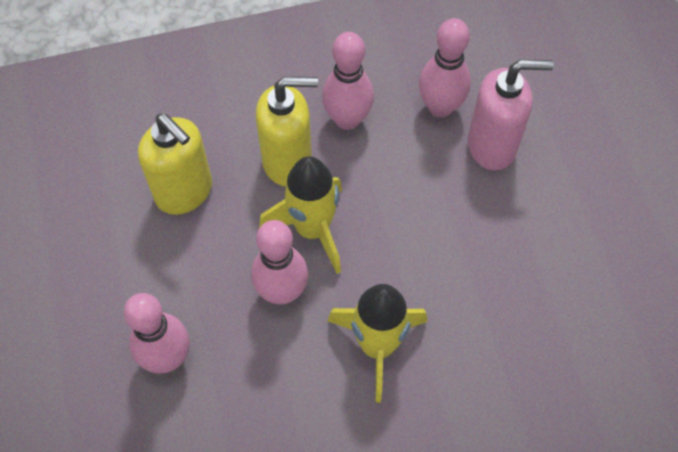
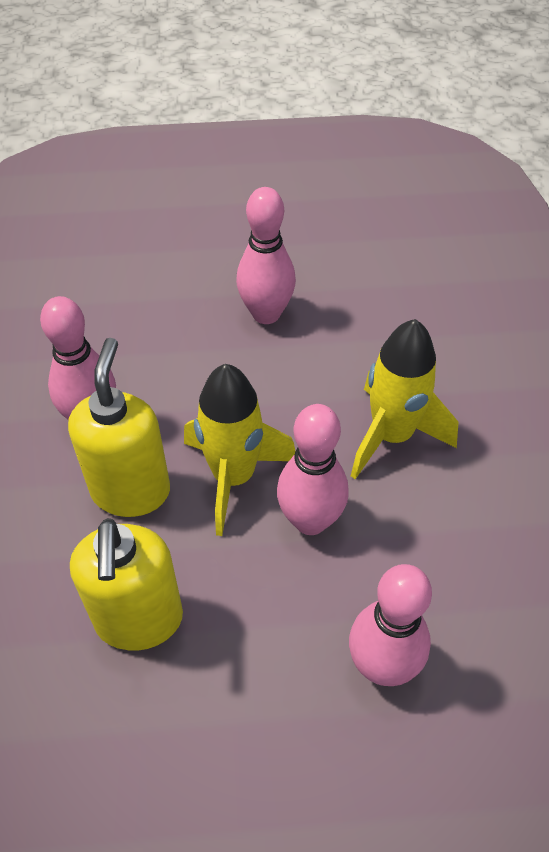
camera: 80 degrees left, 10 degrees down
yellow soap dispenser [138,114,212,215] -> yellow soap dispenser turned 120 degrees clockwise [70,518,183,651]
pink bowling pin [419,18,471,118] -> pink bowling pin moved to [236,187,296,324]
pink soap dispenser [468,59,554,171] -> none

